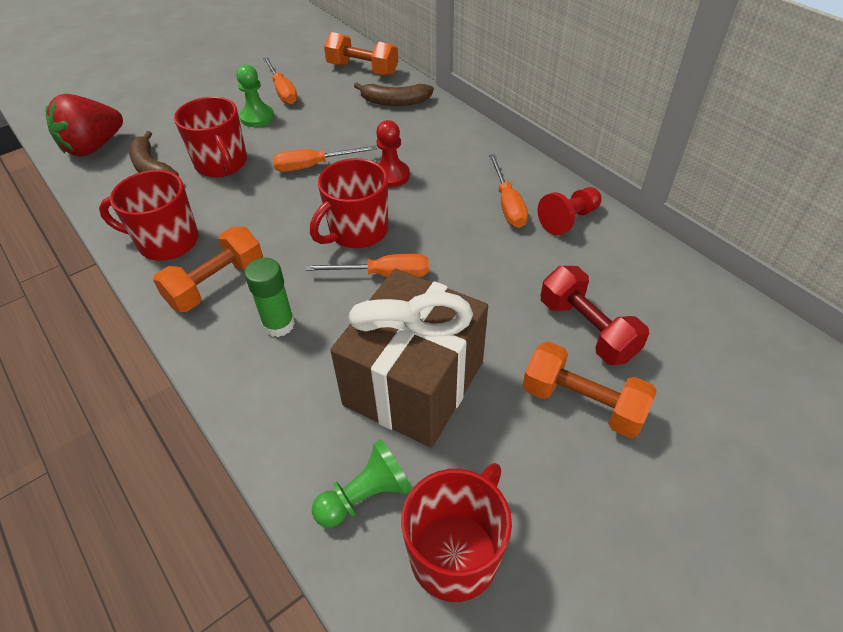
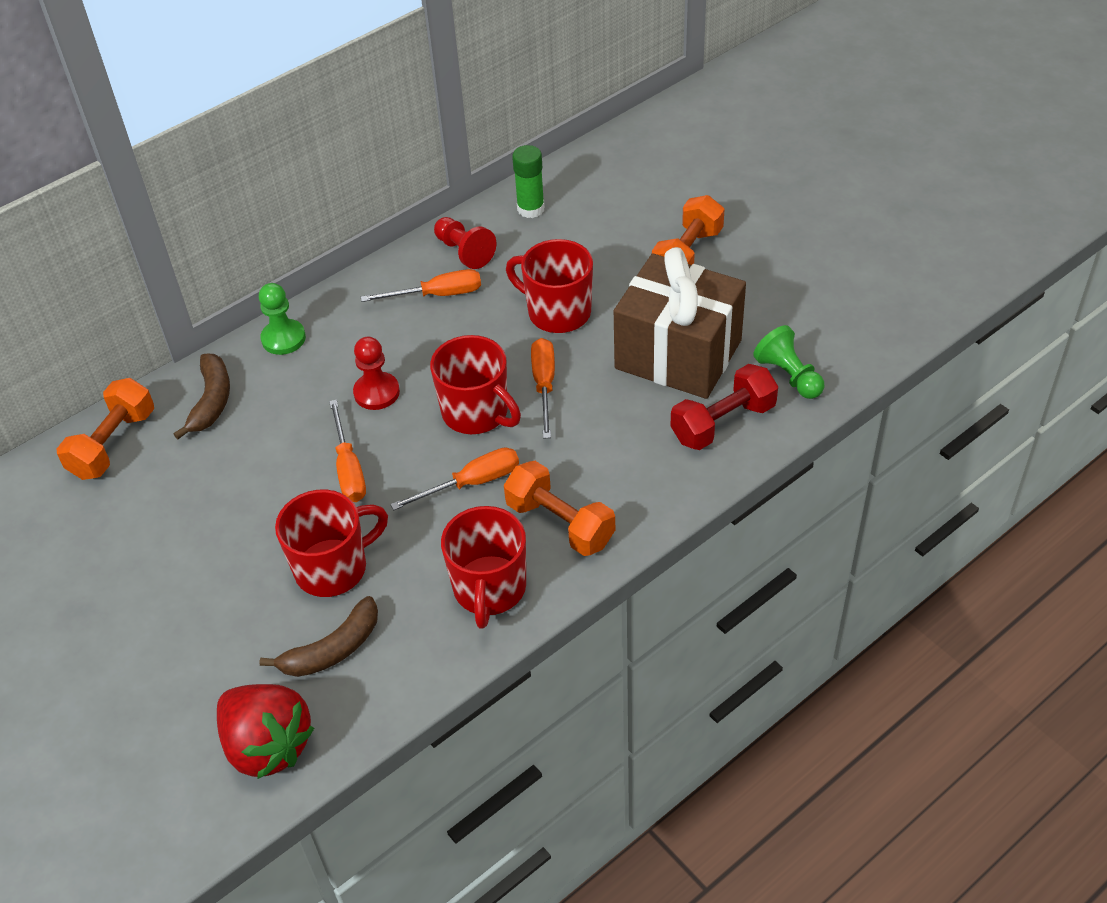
camera: 90 degrees left, 0 degrees up
green pawn [236,65,274,127] -> green pawn moved to [259,283,306,355]
green glue stick [245,258,295,337] -> green glue stick moved to [512,145,545,218]
orange screwdriver [263,57,298,105] -> orange screwdriver moved to [390,447,519,510]
red mug [401,463,512,602] -> red mug moved to [506,239,593,333]
red dumbbell [541,266,649,365] -> red dumbbell moved to [671,364,778,450]

